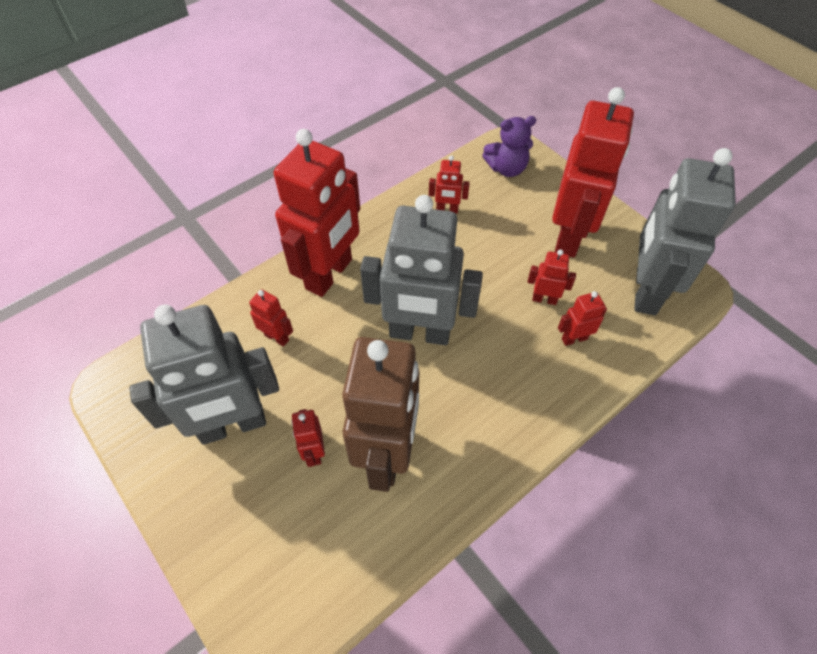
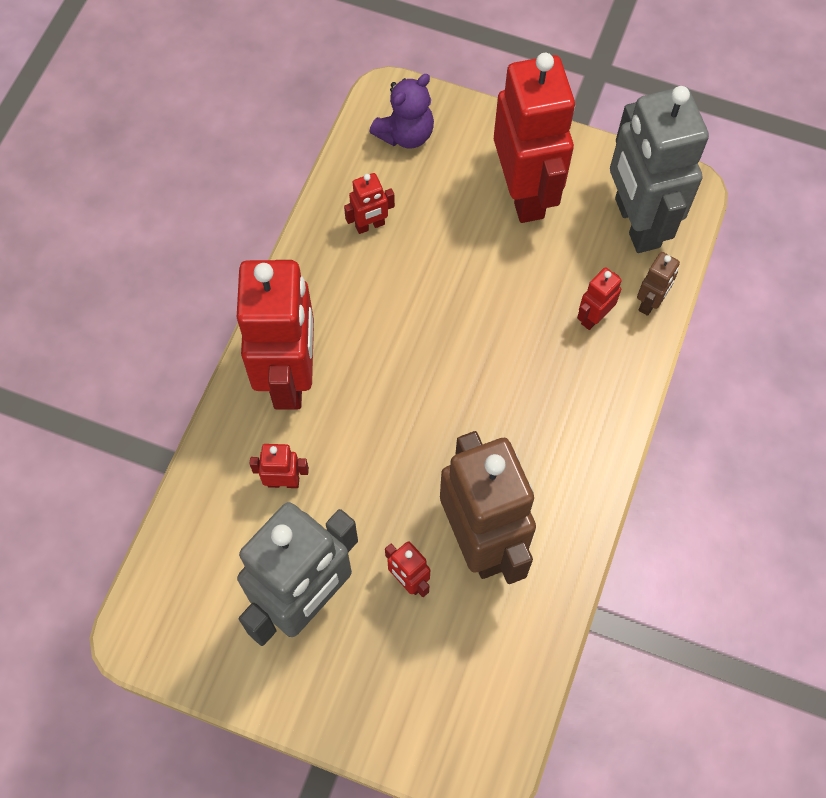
camera: 30 degrees left, 10 degrees up
grey robot [360,195,483,345] -> none
red robot [528,249,576,305] -> none
none -> brown robot [637,252,680,316]

